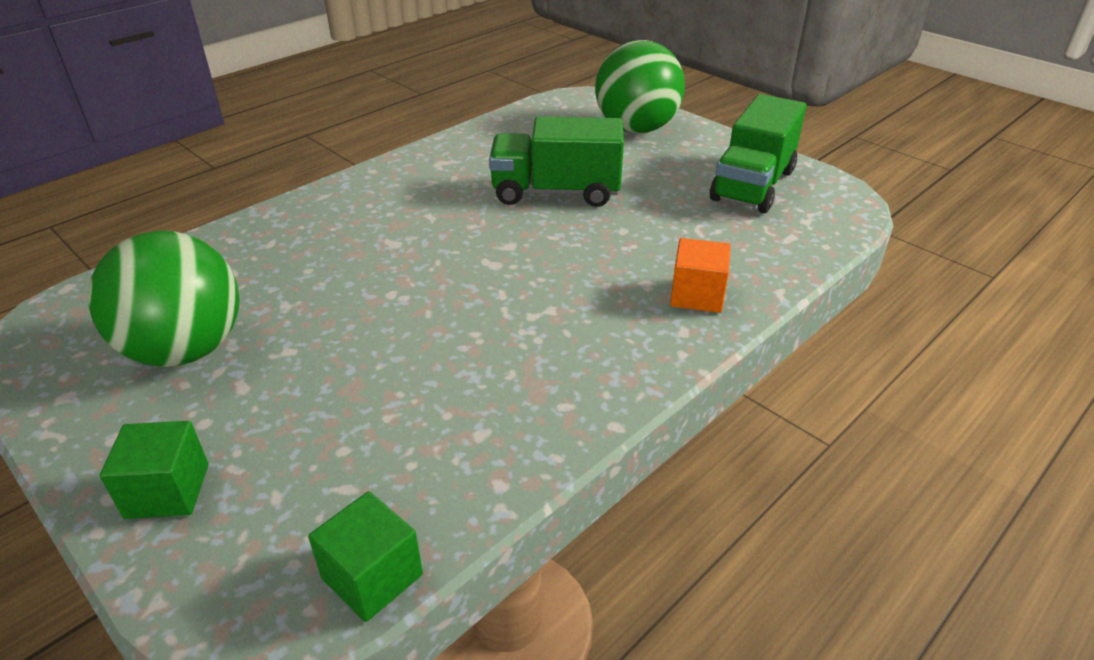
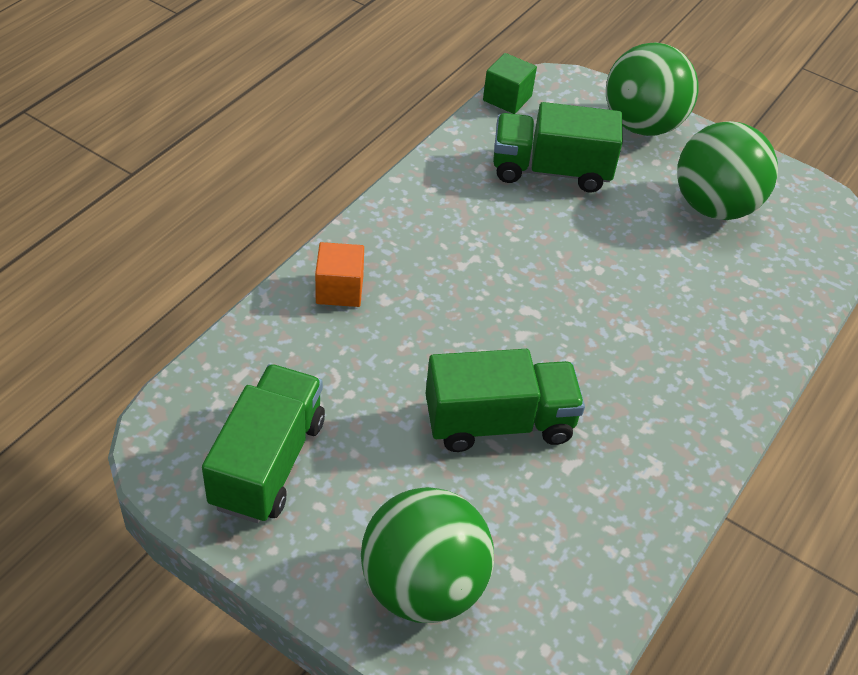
camera: 165 degrees right, 10 degrees up
green cube [100,421,209,519] -> green ball [606,42,698,136]
none -> green truck [493,102,623,192]

